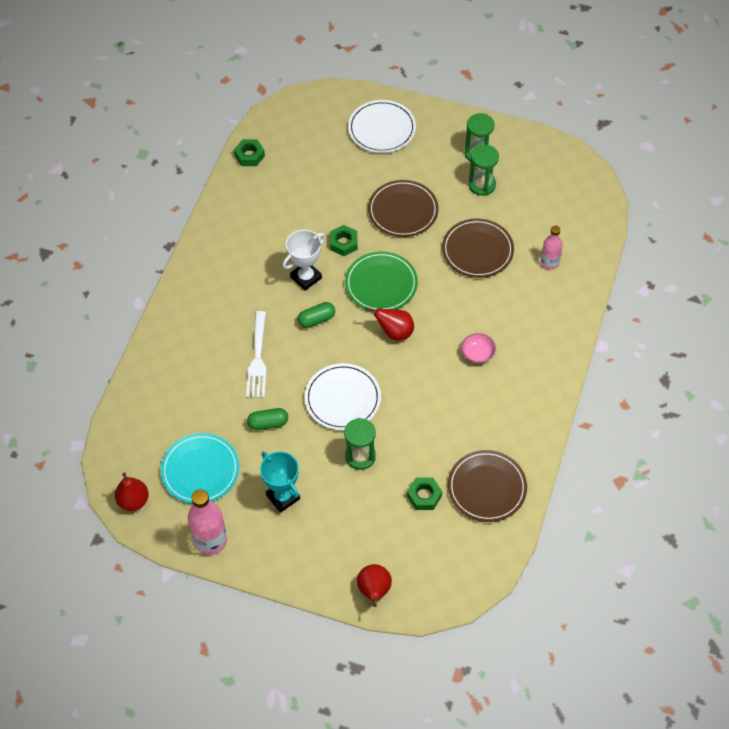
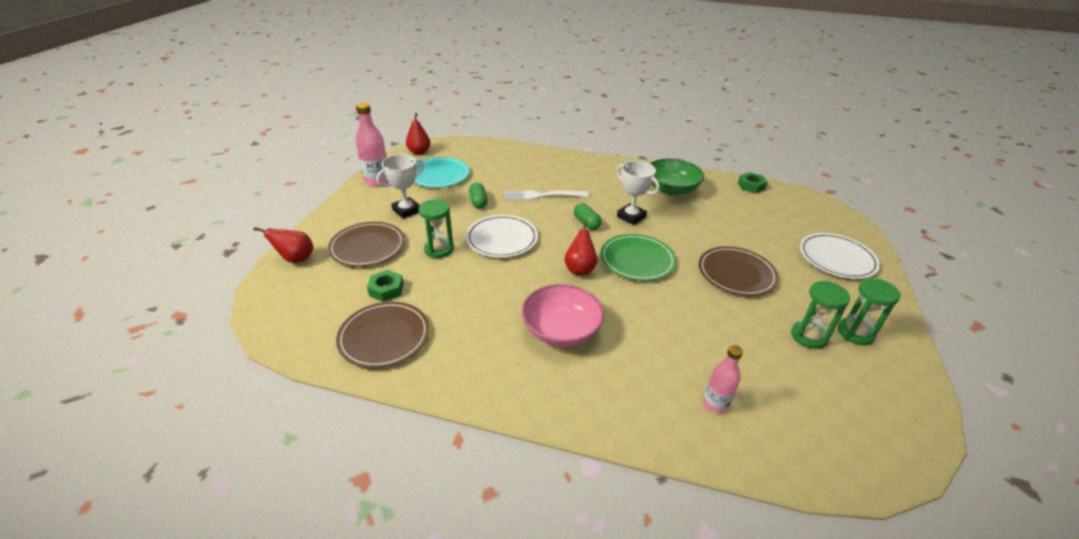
camera: 85 degrees right, 20 degrees down
turquoise trophy [260,451,300,513] -> white trophy [376,154,424,218]
green nut [330,225,358,256] -> none
brown plate [442,218,514,278] -> brown plate moved to [328,222,405,267]
pink bowl [461,333,496,363] -> pink bowl [521,284,604,347], size x2.00
none -> green bowl [649,159,704,195]

